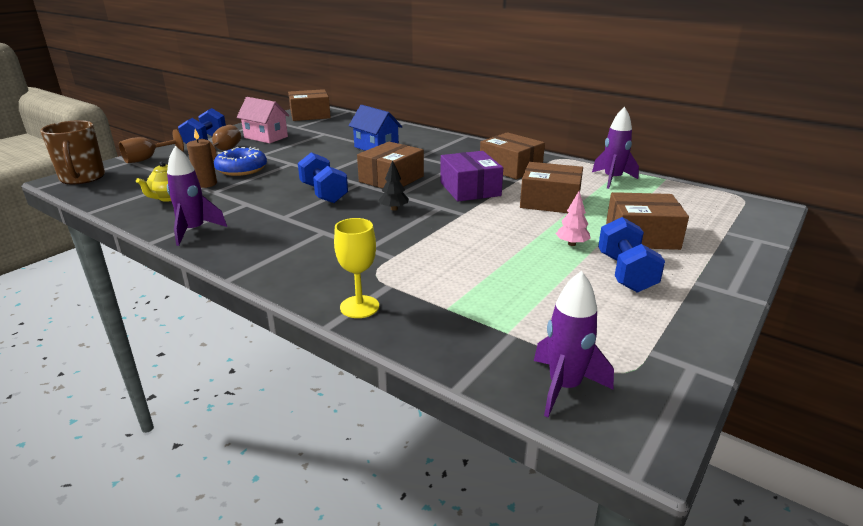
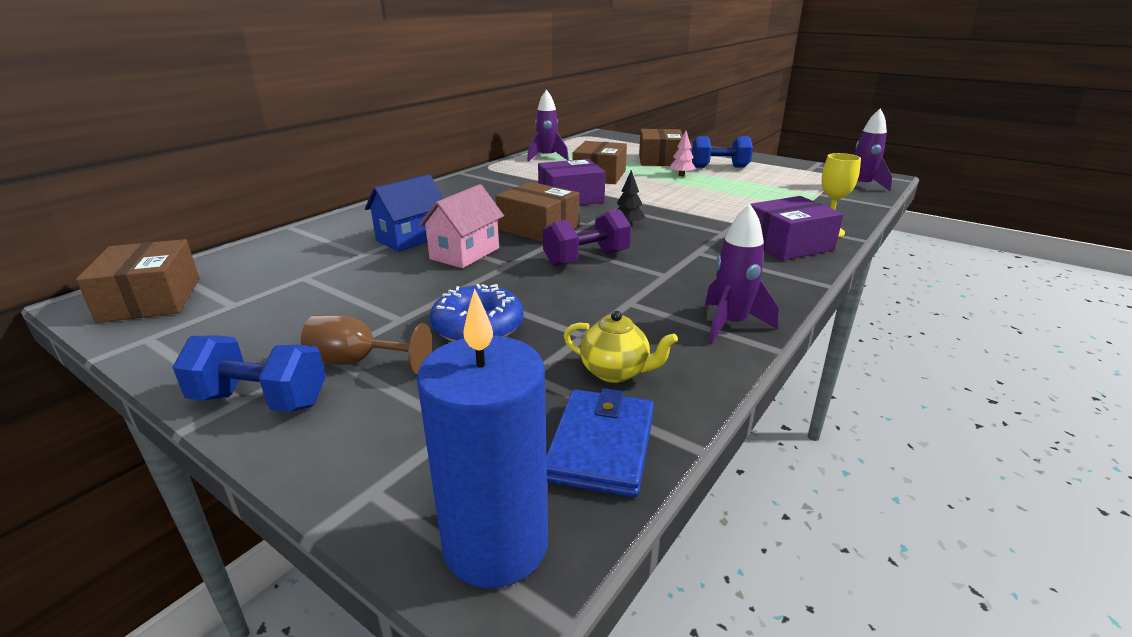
camera: 90 degrees left, 0 degrees up
brown mug [40,120,105,184] -> blue candle [417,288,548,588]
brown goblet [119,129,184,163] -> none
brown candle [187,129,217,188] -> none
pink house [237,97,289,144] -> pink house moved to [418,184,504,268]
blue dumbbell [298,152,348,203] -> purple dumbbell [543,209,631,267]
brown box [480,132,545,179] -> none
none -> blue wallet [546,388,654,497]
none -> purple box [751,196,844,261]

